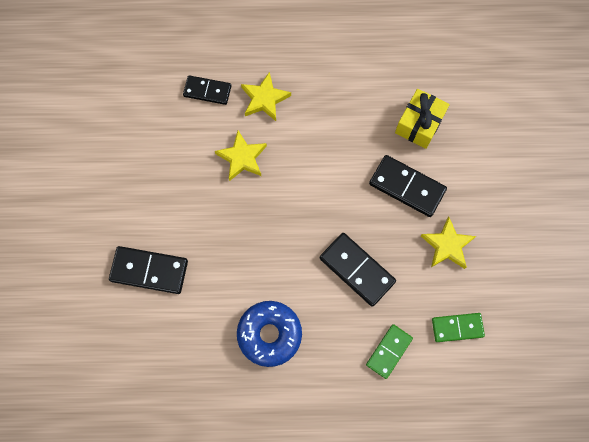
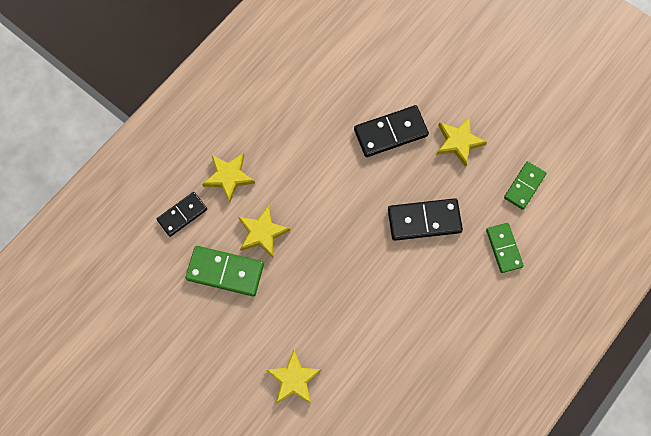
camera: 50 degrees left, 0 degrees up
black domino [109,246,188,294] -> yellow star [267,350,322,404]
blue donut [237,301,302,367] -> none
yellow gift [395,89,450,149] -> none
none -> green domino [185,246,264,296]

